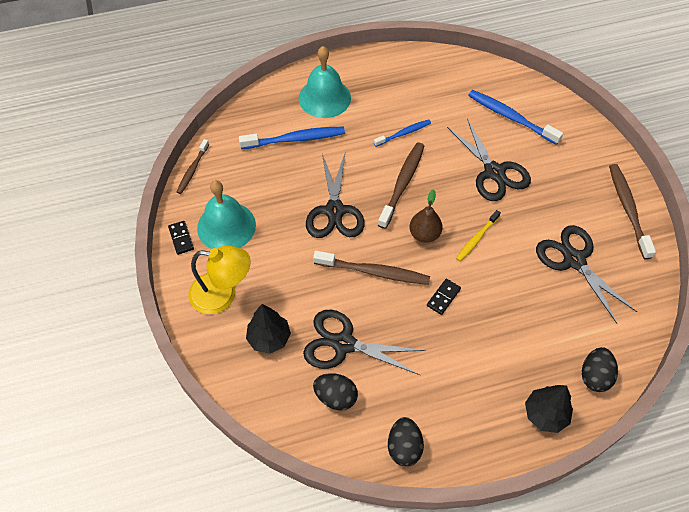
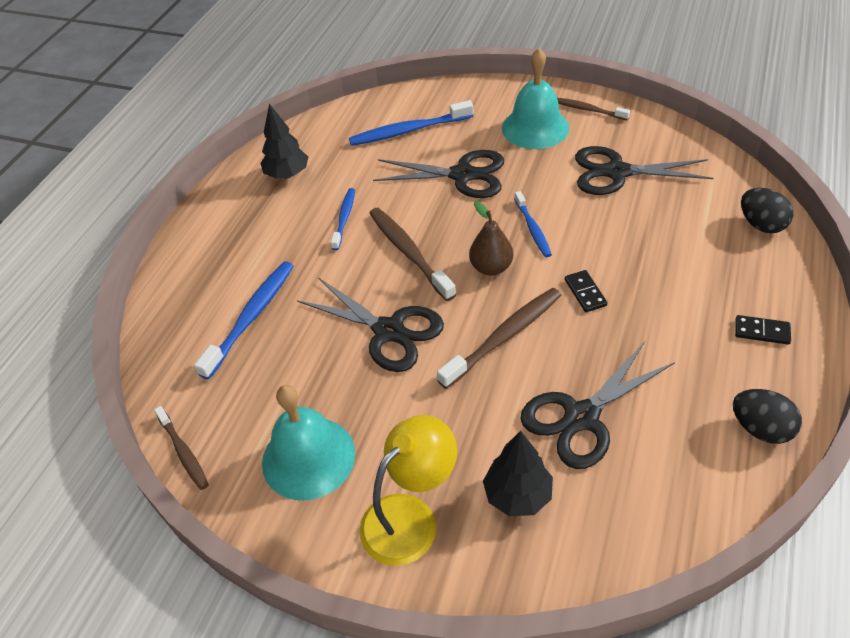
camera: 50 degrees left, 10 degrees down
black domino [168,221,194,255] -> black domino moved to [735,315,791,345]
turquoise bell [299,46,351,118] -> turquoise bell moved to [502,48,569,149]
black egg [313,373,358,411] -> none
yellow toothbrush [456,210,501,262] -> blue toothbrush [514,191,552,257]
black tree [525,385,573,433] -> black tree moved to [260,104,308,179]
brown toothbrush [609,164,656,259] -> brown toothbrush [557,98,630,120], size x0.61

